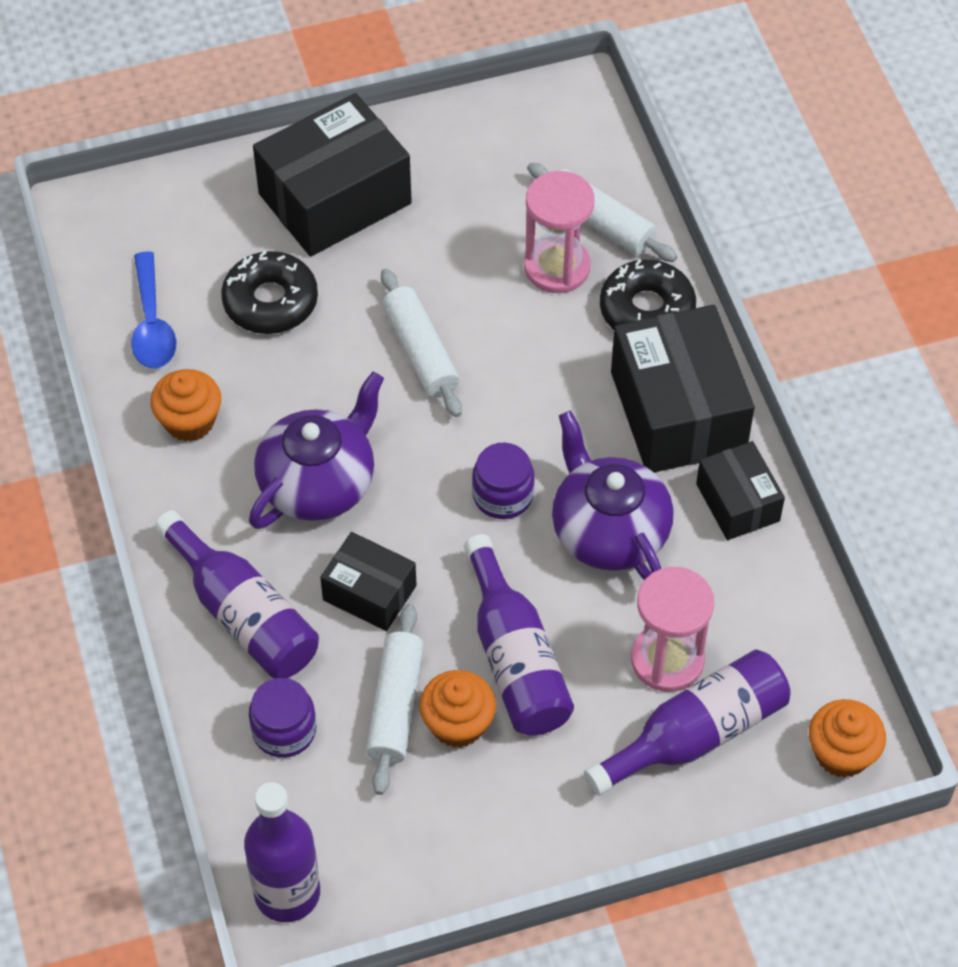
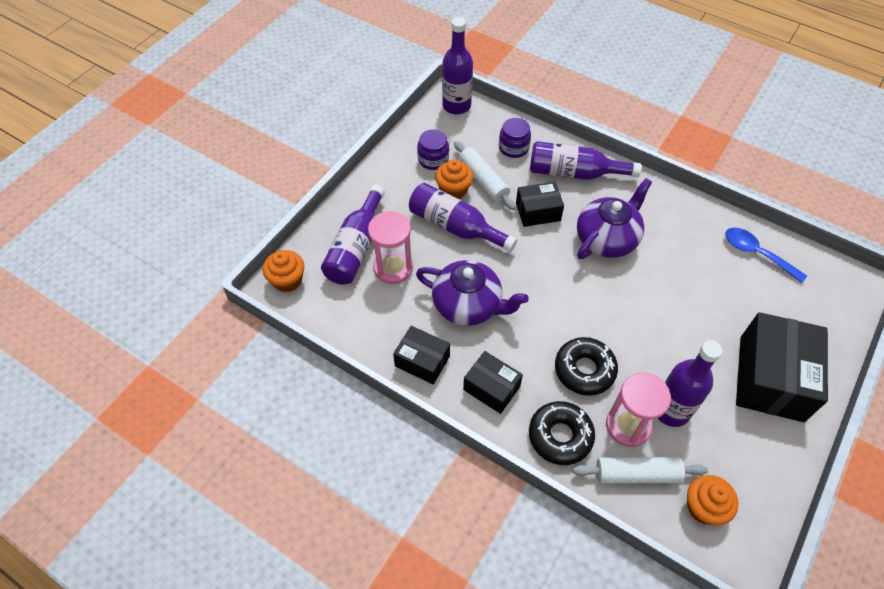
camera: 140 degrees right, 0 degrees up
orange cupcake [150,369,221,442] -> orange cupcake moved to [687,475,739,525]
black donut [221,250,318,334] -> black donut moved to [555,337,618,396]
purple teapot [249,371,384,529] -> purple teapot turned 135 degrees counterclockwise [577,178,652,259]
white rolling pin [381,268,462,417] -> none
purple jar [472,443,535,519] -> purple jar moved to [417,129,449,170]
black box [611,305,755,472] -> black box [463,351,523,414], size x0.55
none -> purple bottle [658,340,723,427]

